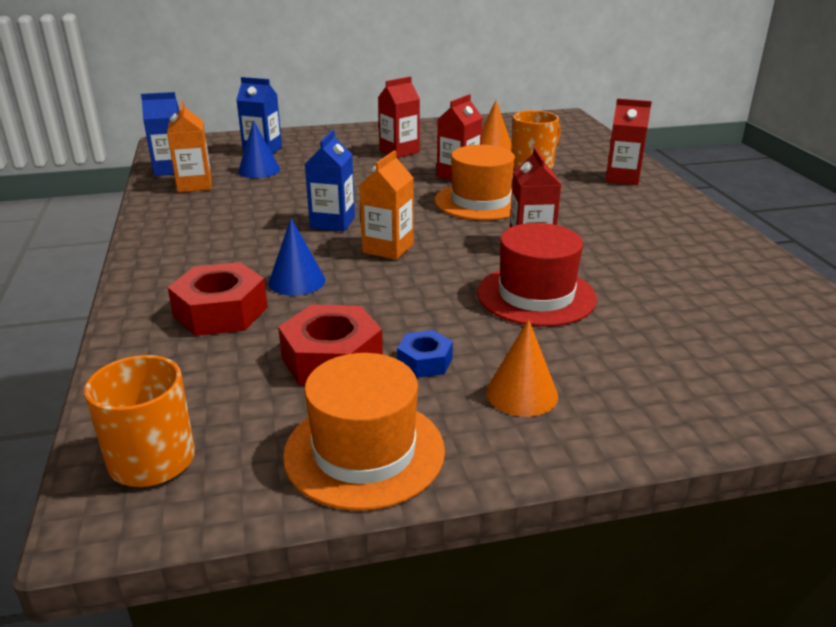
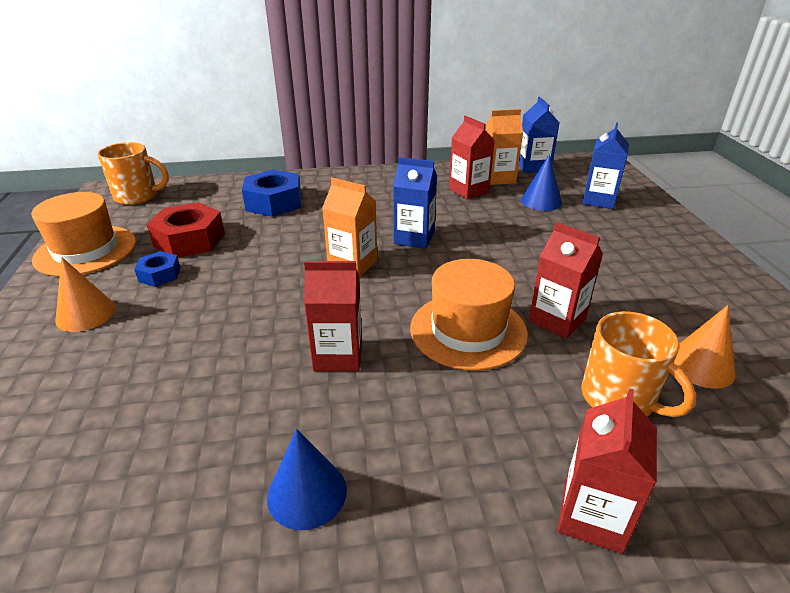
camera: 95 degrees right, 5 degrees up
red nut [168,262,268,336] -> blue nut [242,169,301,217]
blue cone [268,218,325,296] -> blue cone moved to [267,429,347,530]
red carton [378,77,420,158] -> red carton moved to [449,116,495,199]
red hat [477,223,597,327] -> none

